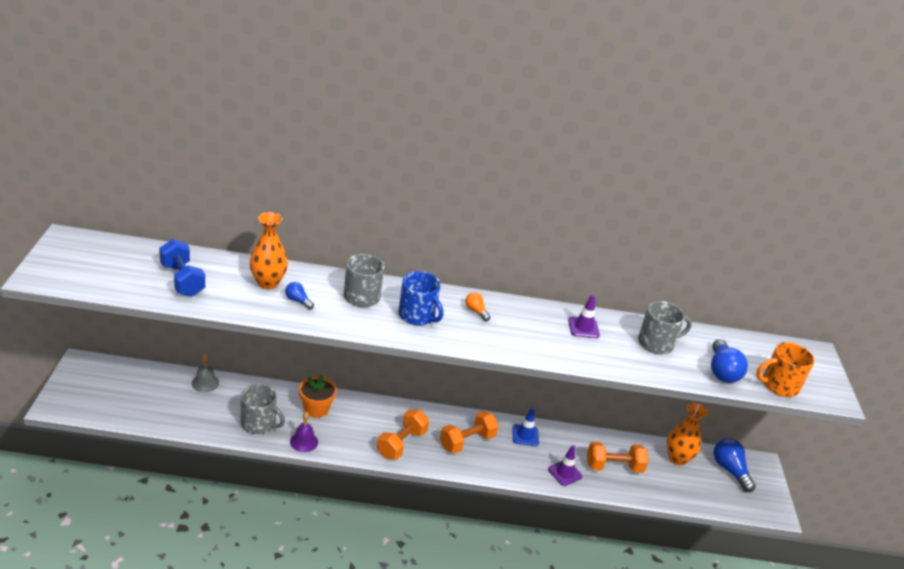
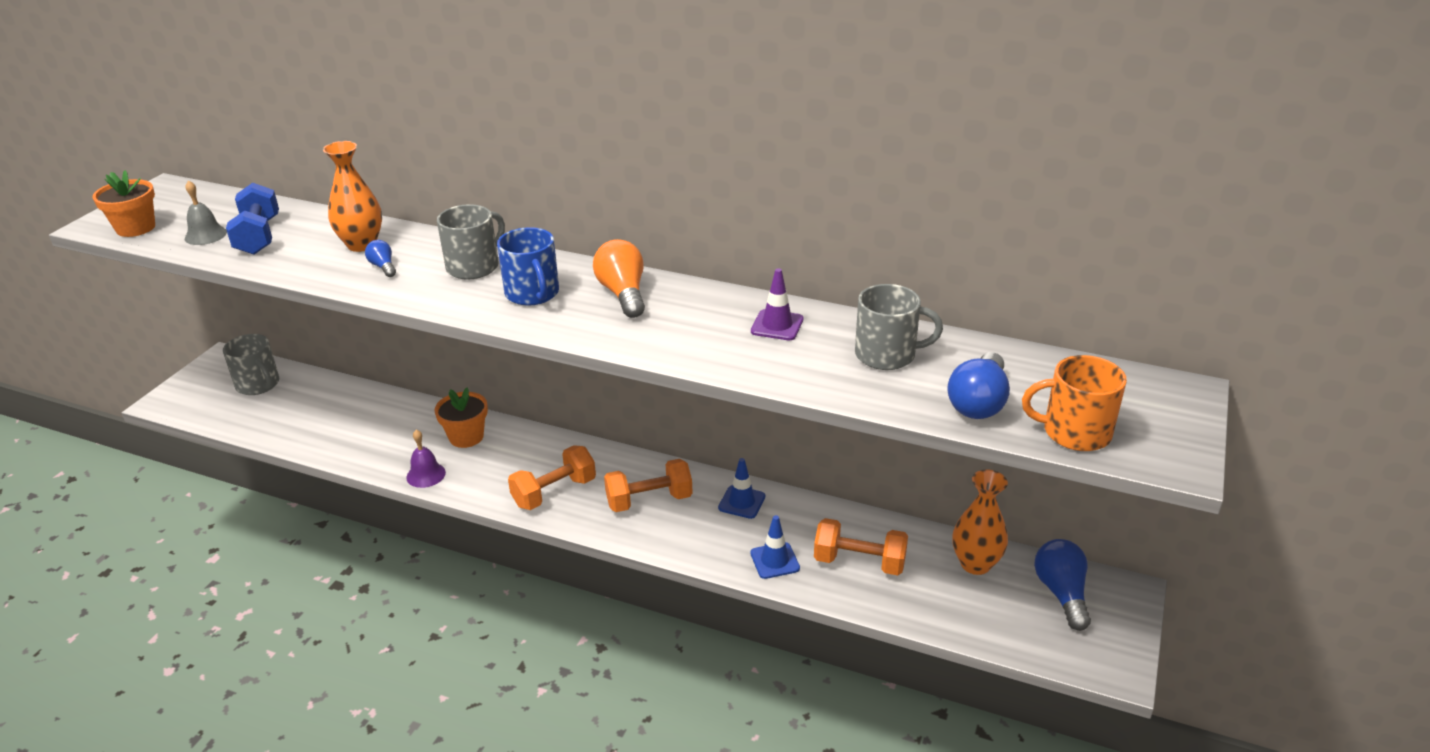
camera: 25 degrees right, 0 degrees up
grey bell [192,353,219,392] -> grey bell moved to [185,180,227,245]
grey mug [241,384,285,434] -> grey mug moved to [223,334,279,395]
orange light bulb [465,292,490,321] -> orange light bulb [593,239,645,318], size x1.87
purple traffic cone [548,445,583,486] -> blue traffic cone [750,515,800,579]
none -> orange flower pot [92,170,155,237]

